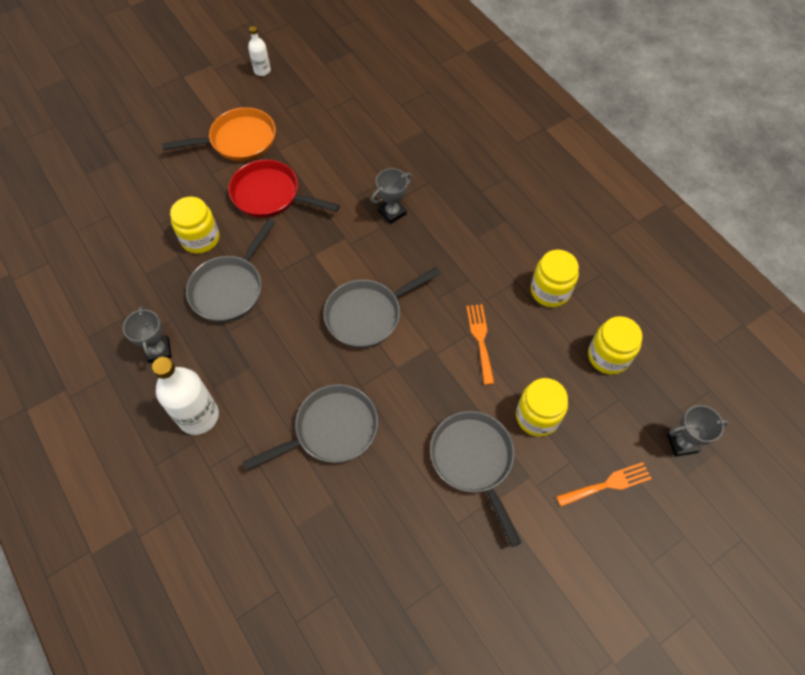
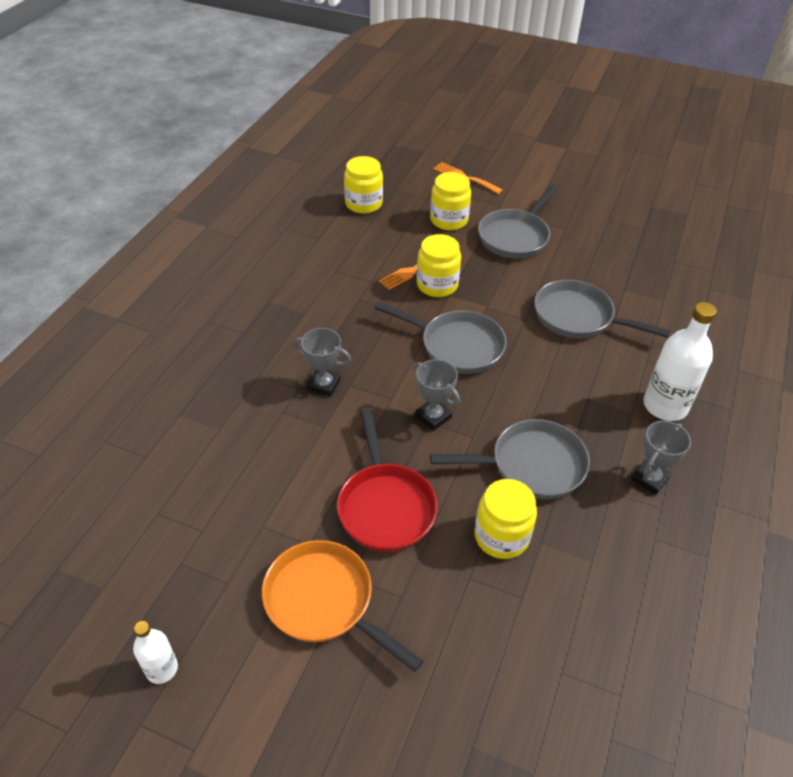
camera: 125 degrees left, 15 degrees down
yellow jar [531,250,579,307] -> yellow jar moved to [417,234,461,297]
grey trophy [667,405,729,457] -> grey trophy moved to [413,359,460,431]

